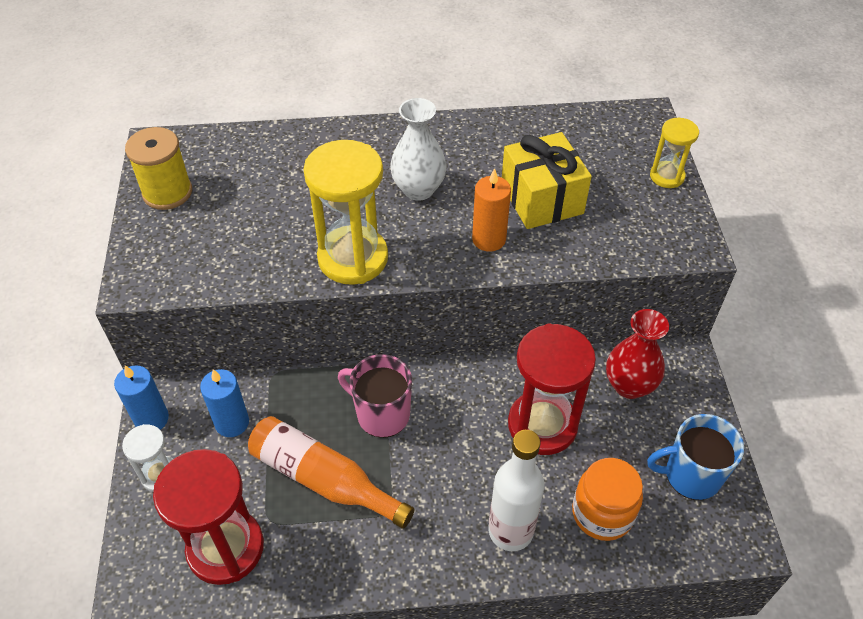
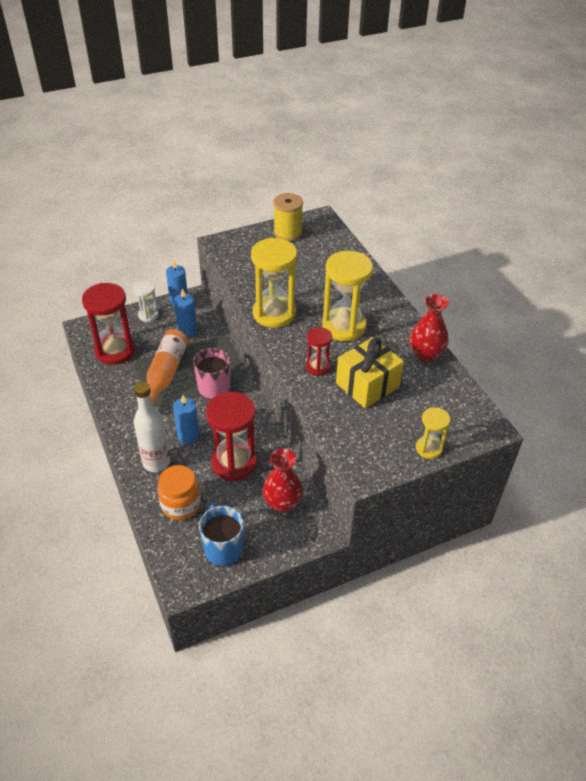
camera: 70 degrees right, 5 degrees down
white vase [390,98,446,201] -> yellow hourglass [322,251,373,341]
orange candle [472,168,511,252] -> red hourglass [306,327,332,376]
none -> blue candle [173,395,199,444]
none -> red vase [410,294,449,362]

